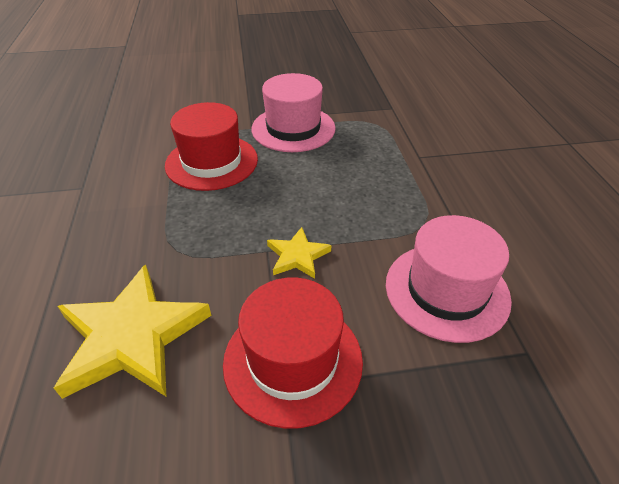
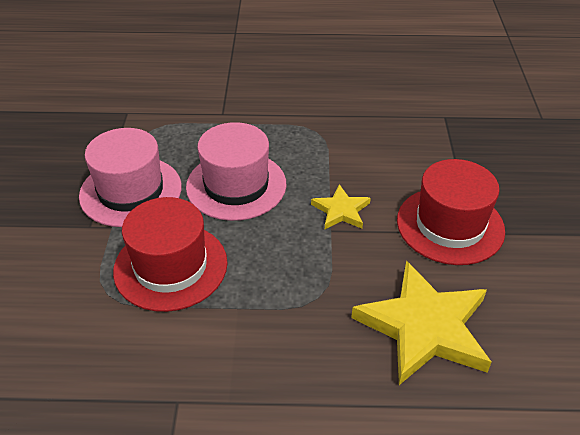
camera: 80 degrees left, 0 degrees up
pink hat [386,215,512,343] -> pink hat moved to [186,122,286,221]

